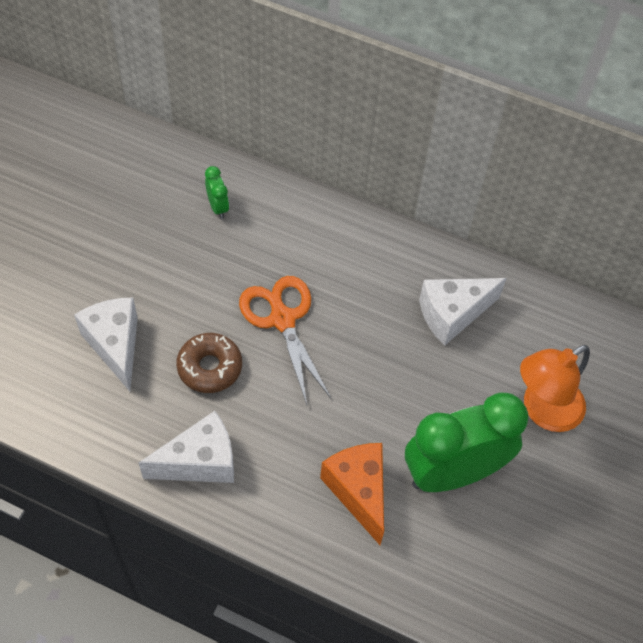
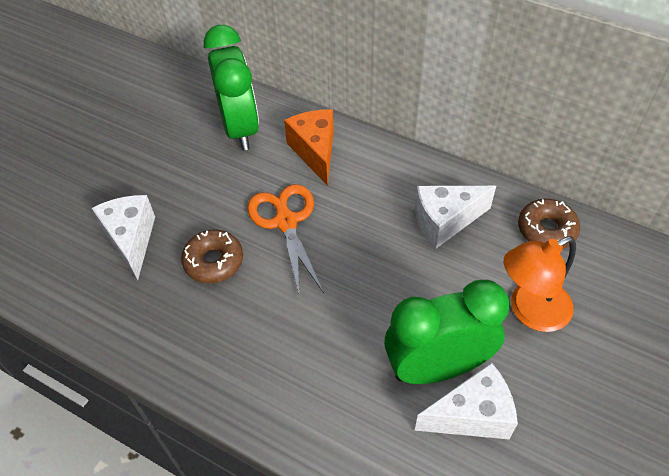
camera: 10 degrees right, 5 degrees down
white cheese [139,411,234,483] -> white cheese moved to [415,362,518,439]
green clock [205,166,229,219] -> green clock [204,25,259,150], size x2.46
orange cheese [320,443,384,545] -> orange cheese moved to [284,110,334,186]
none -> brown donut [518,199,580,249]

